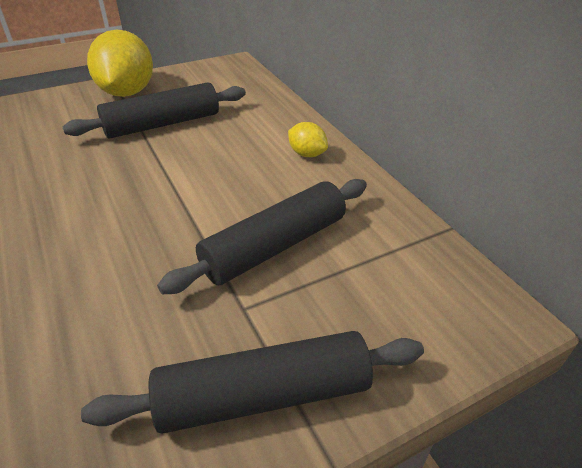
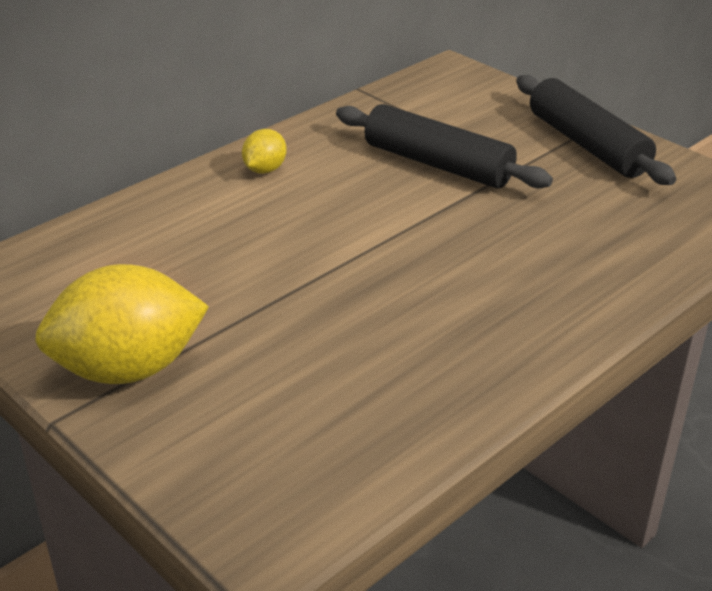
camera: 105 degrees left, 5 degrees down
black rolling pin [62,82,246,138] -> none

